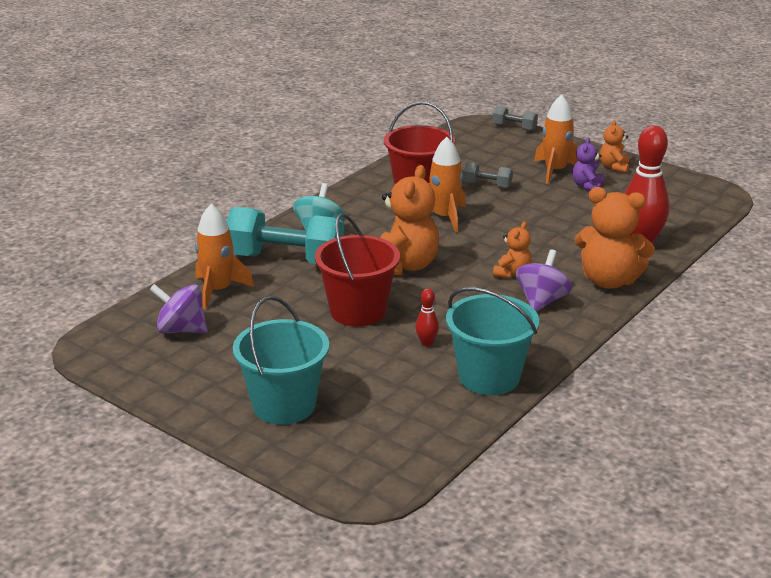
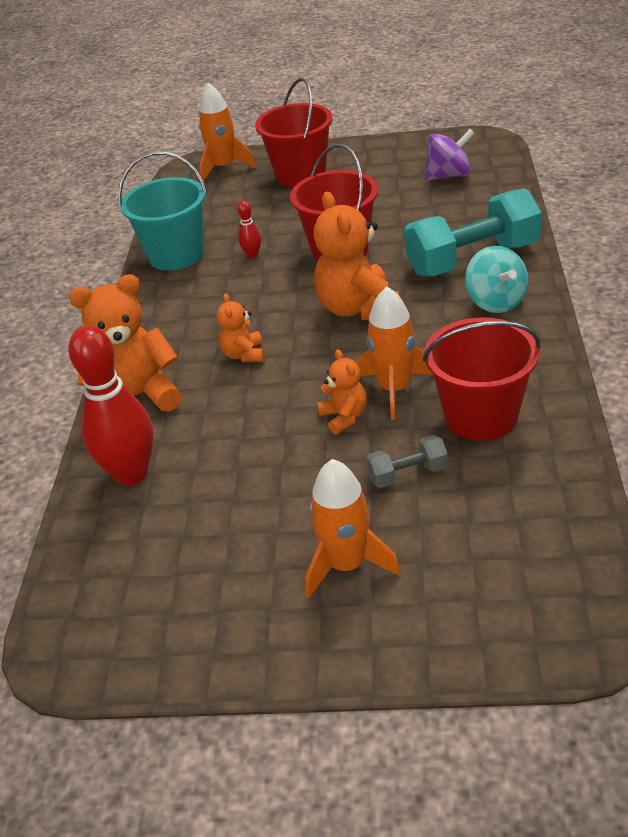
camera: 150 degrees right, 10 degrees up
orange rocket [195,204,254,309] -> orange rocket moved to [199,83,256,181]
turquoise bucket [233,296,329,425] -> red bucket [255,78,333,187]
grey dumbbell [492,106,538,131] -> none
purple spinning top [516,249,572,312] -> none
purple teddy bear [572,138,604,191] -> none
orange teddy bear [600,120,629,173] -> orange teddy bear moved to [317,349,367,435]

